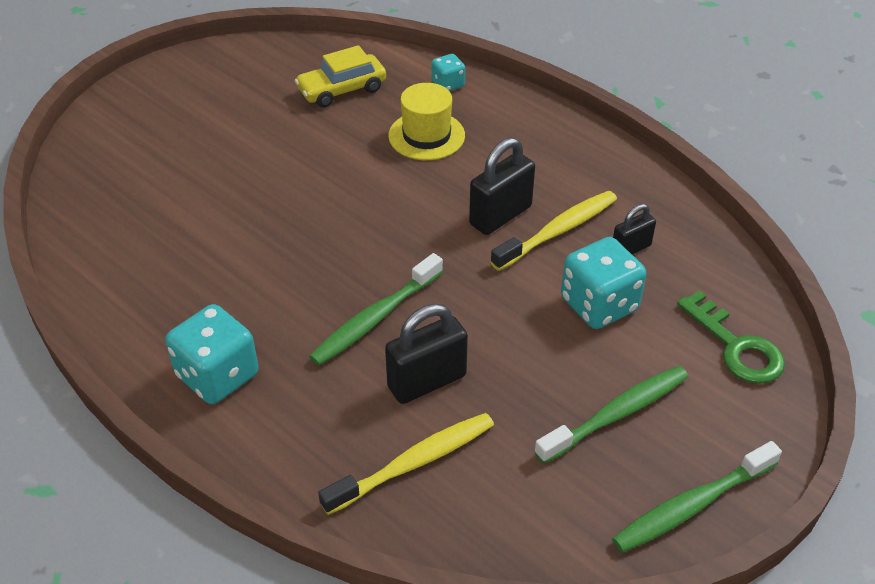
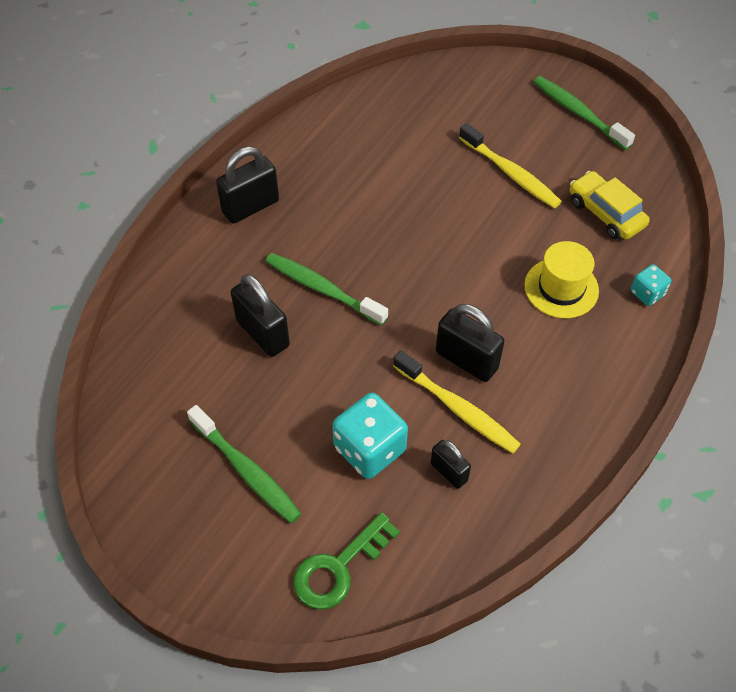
camera: 80 degrees right, 10 degrees up
turquoise dice [165,304,259,404] -> black padlock [216,147,279,224]
yellow toothbrush [318,413,494,515] -> yellow toothbrush moved to [459,123,562,208]
green toothbrush [612,441,782,553] -> green toothbrush moved to [534,76,635,150]

